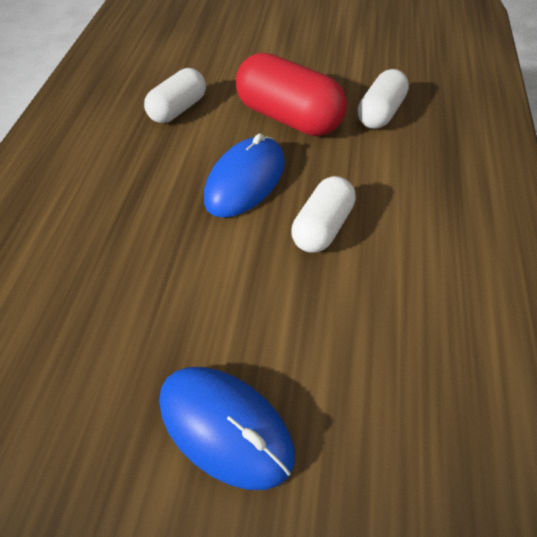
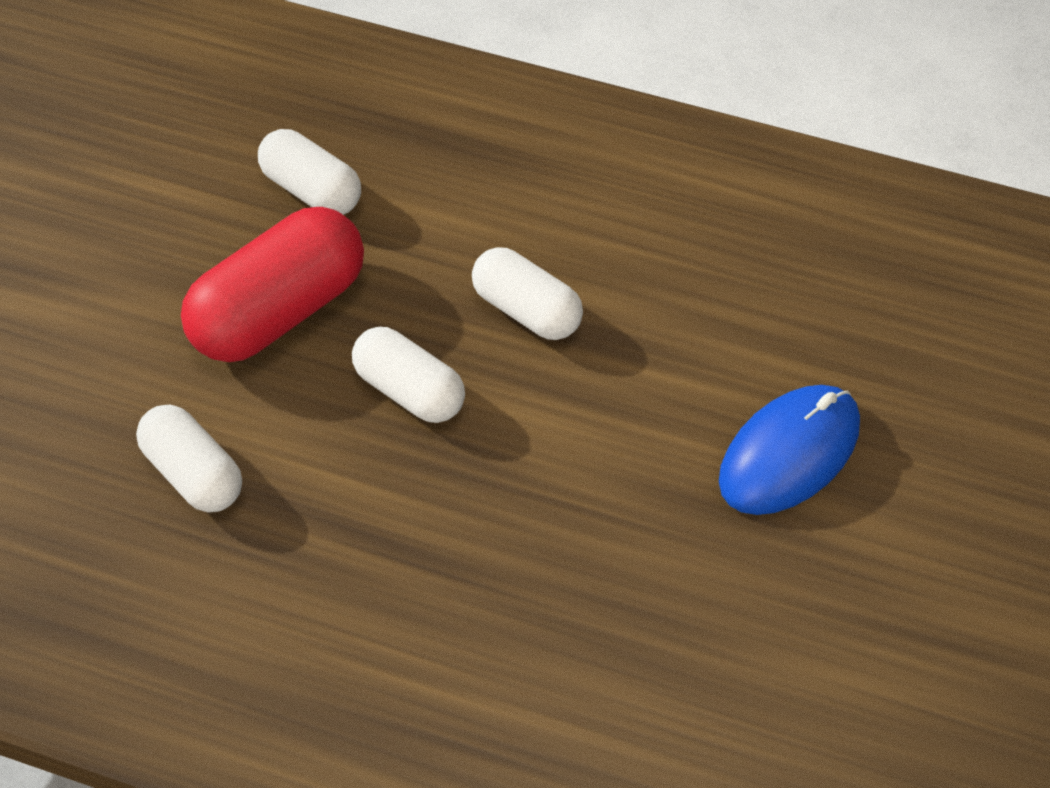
camera: 85 degrees left, 5 degrees up
blue mouse [204,134,285,218] -> white capsule [352,327,465,423]

